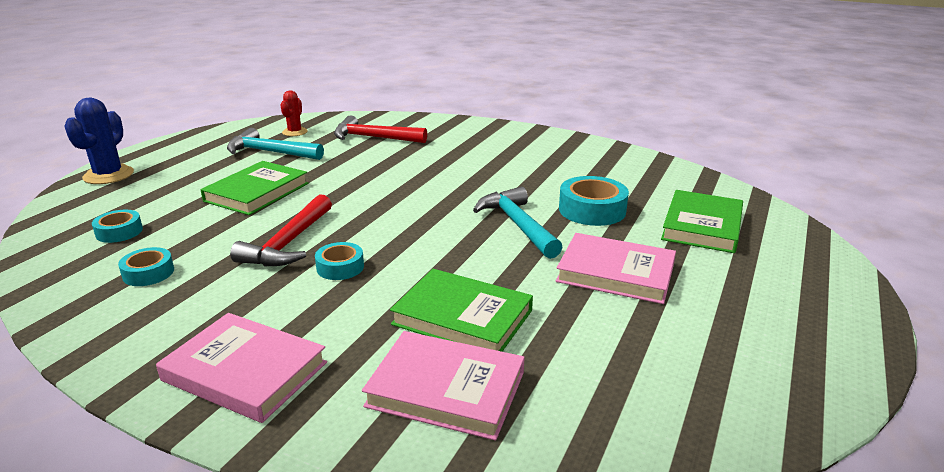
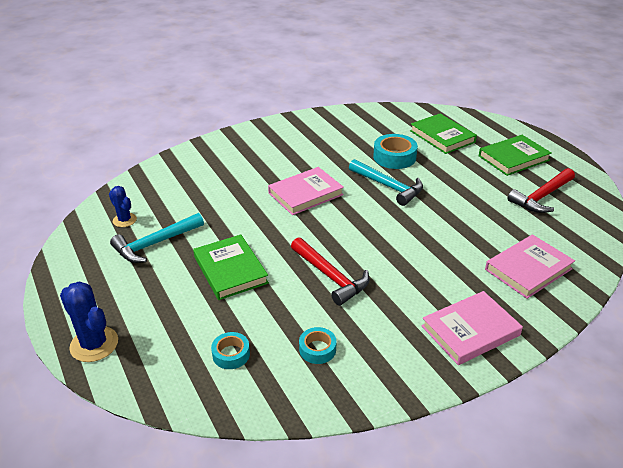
camera: 55 degrees left, 10 degrees up
red cactus [281,90,308,136] -> blue cactus [109,186,137,227]
turquoise tape [315,242,364,280] -> none
red hammer [334,115,427,143] -> red hammer moved to [507,168,575,213]
green book [390,269,533,352] -> green book moved to [479,135,552,176]
turquoise hammer [473,187,563,259] -> turquoise hammer turned 150 degrees counterclockwise [349,159,423,206]
pink book [556,233,676,304] -> pink book moved to [268,167,344,215]

